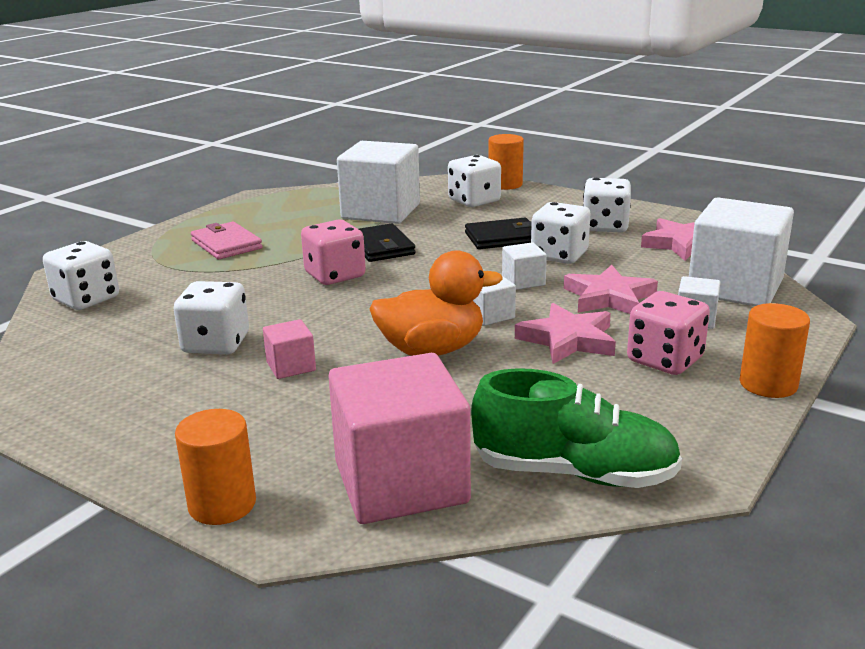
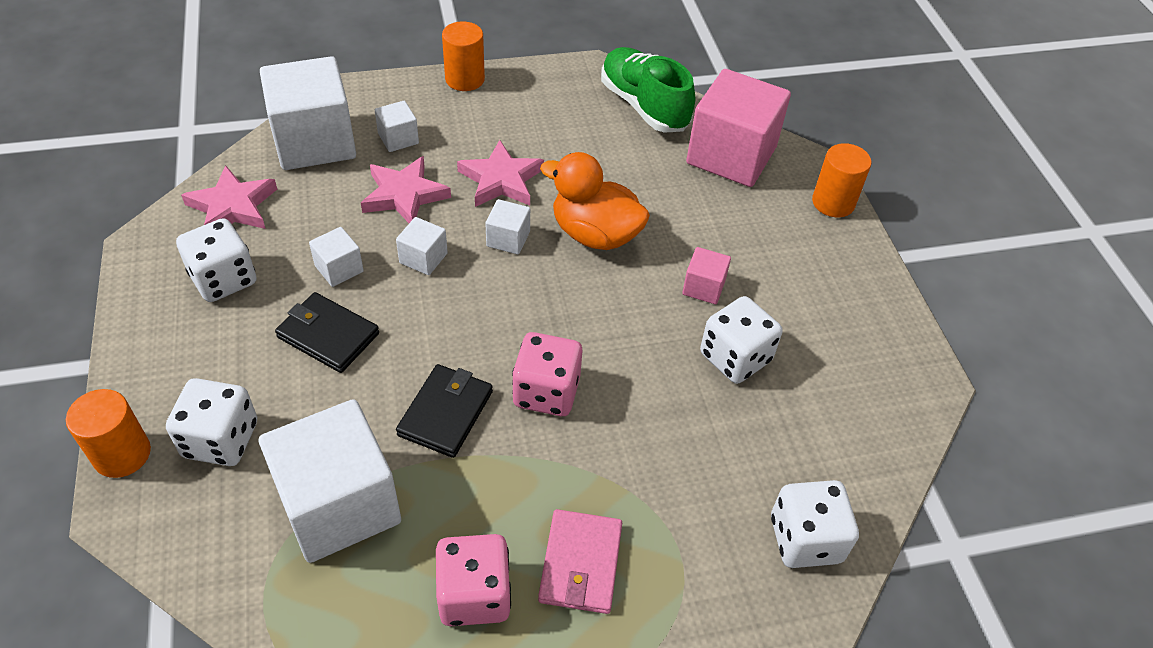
camera: 140 degrees left, 25 degrees up
white dice [531,202,590,264] -> white cube [309,227,364,287]
pink dice [627,291,710,375] -> pink dice moved to [436,534,511,626]

